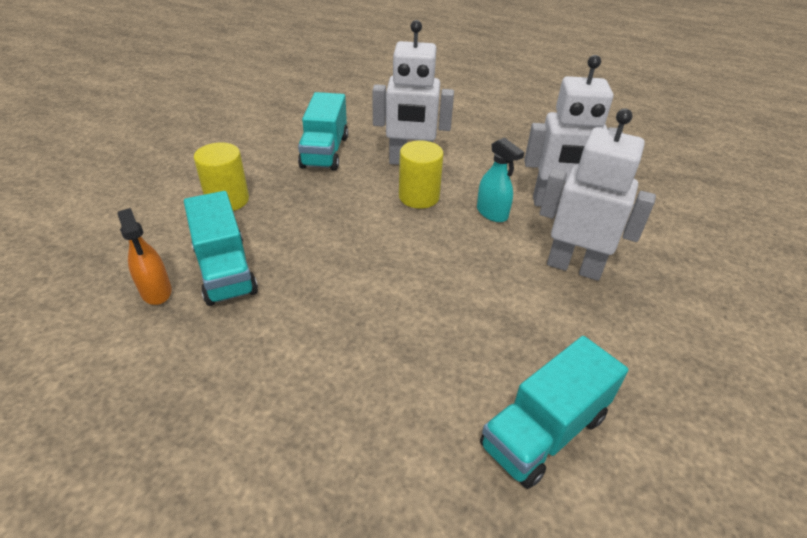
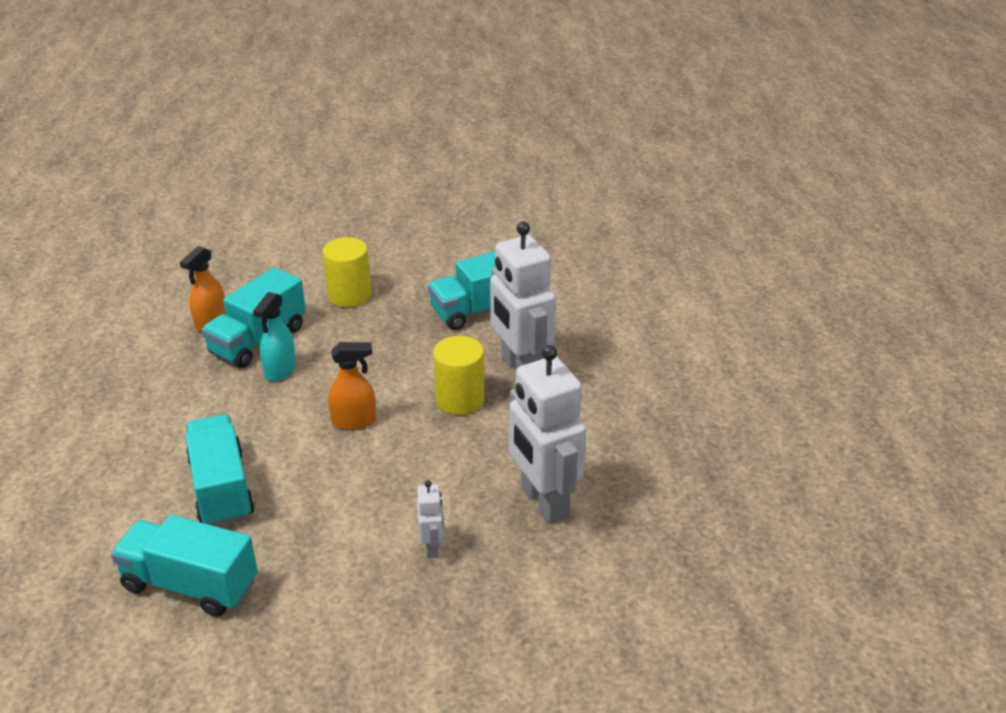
camera: 60 degrees right, 5 degrees down
turquoise spray bottle [477,137,524,222] -> turquoise spray bottle moved to [253,292,296,381]
white robot [540,109,656,281] -> white robot [417,480,444,559], size x0.45
none -> turquoise truck [186,414,255,526]
none -> orange spray bottle [328,342,376,430]

